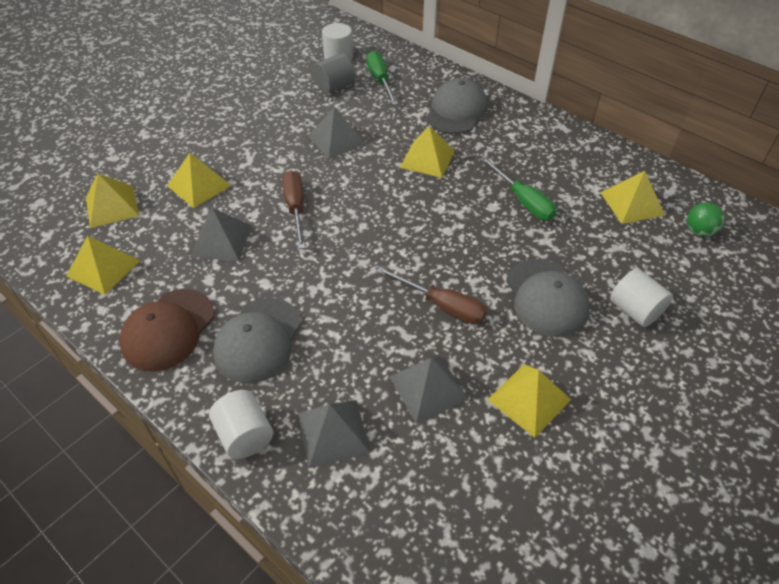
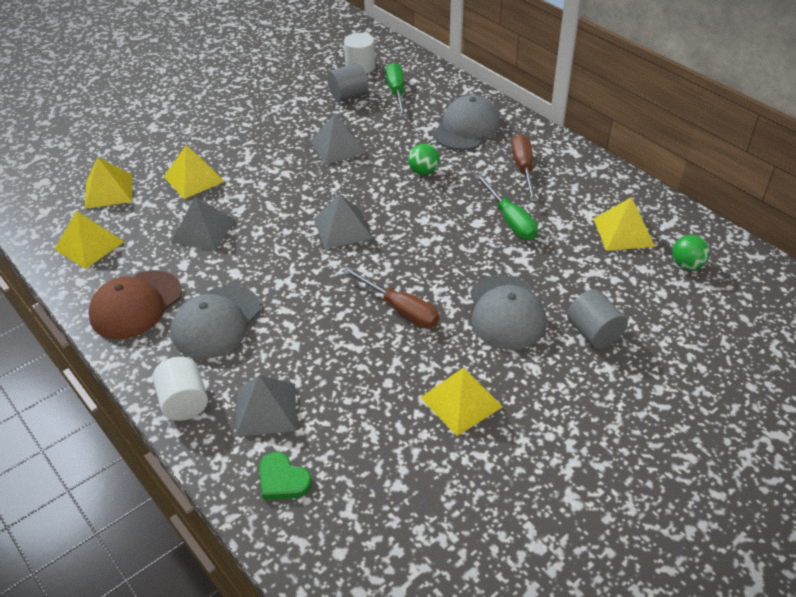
camera: 10 degrees right, 5 degrees down
brown screwdriver [282,170,305,249] -> brown screwdriver moved to [511,134,537,202]
grey pyramid [390,356,469,423] -> grey pyramid moved to [314,194,373,249]
yellow pyramid [400,126,455,178] -> green ball [408,144,440,175]
white cylinder [610,269,673,327] -> grey cylinder [567,289,628,349]
none -> green heart [259,452,312,500]

